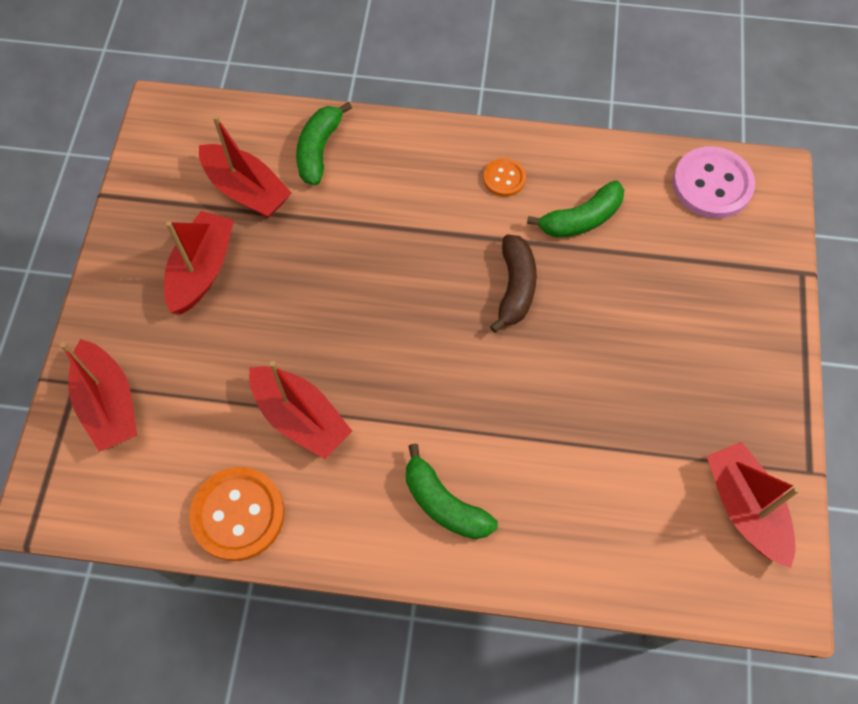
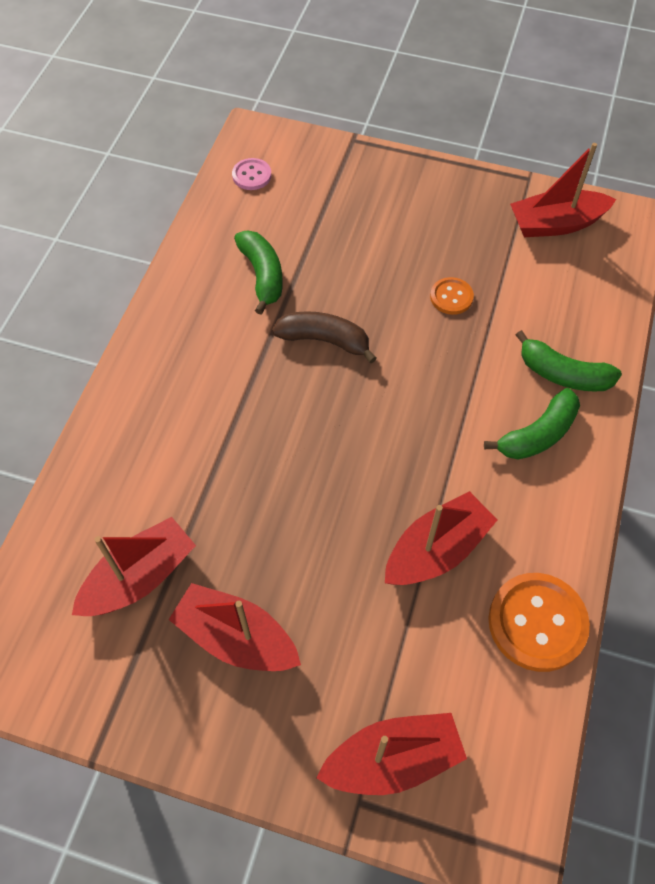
camera: 80 degrees left, 5 degrees down
green banana [296,102,352,185] -> green banana moved to [516,330,622,391]
orange button [483,158,526,197] -> orange button moved to [430,277,474,315]
pink button [673,146,755,219] -> pink button [232,158,272,190], size x0.54

